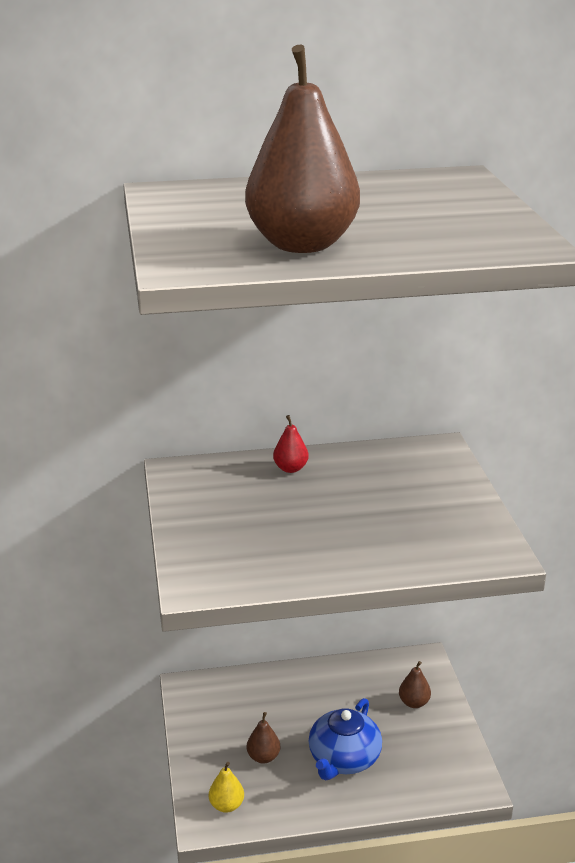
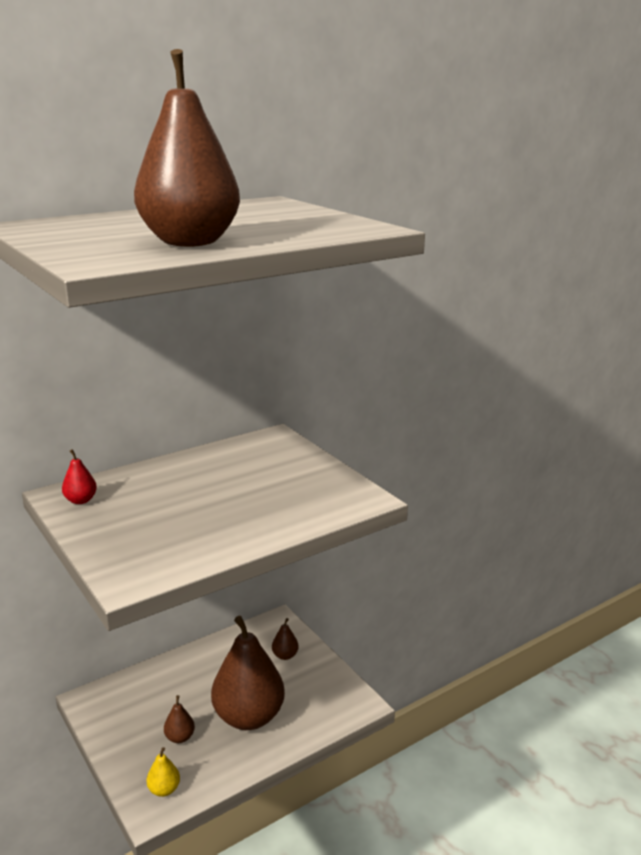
camera: 25 degrees left, 5 degrees down
red pear [273,415,309,473] -> red pear moved to [62,449,97,504]
blue teapot [309,698,382,780] -> brown pear [211,616,285,730]

